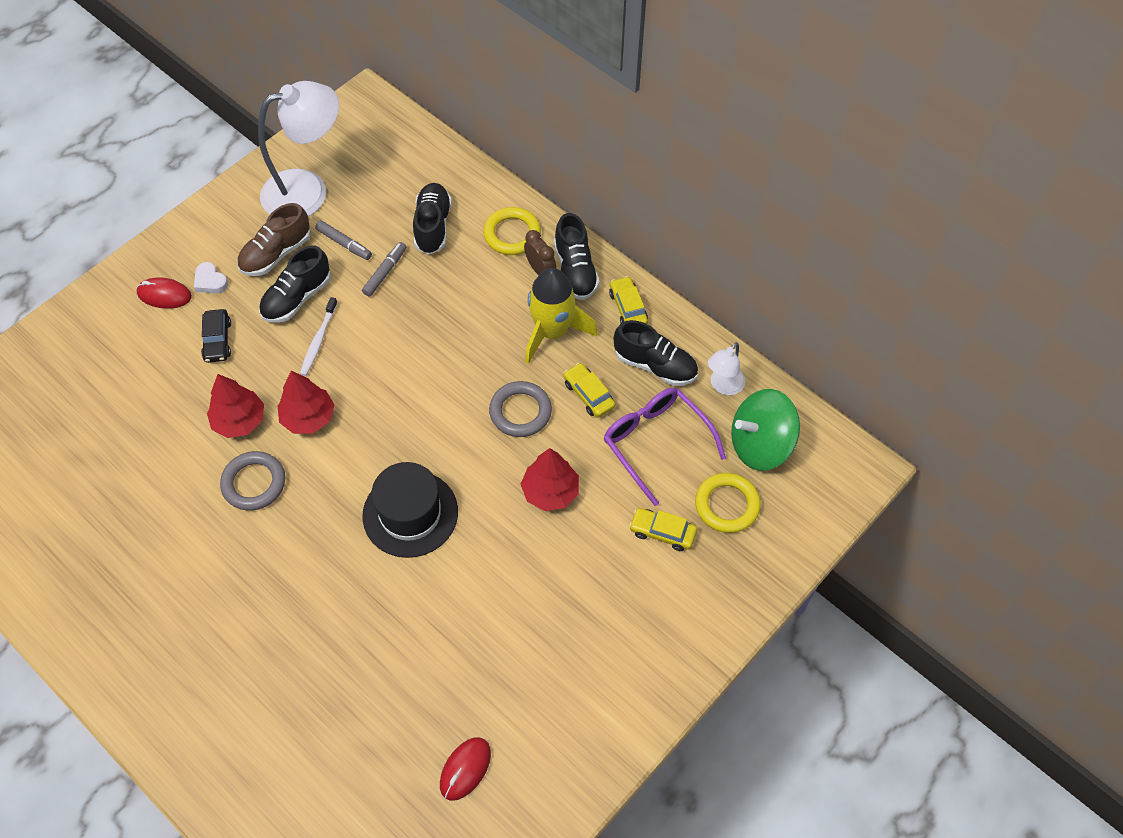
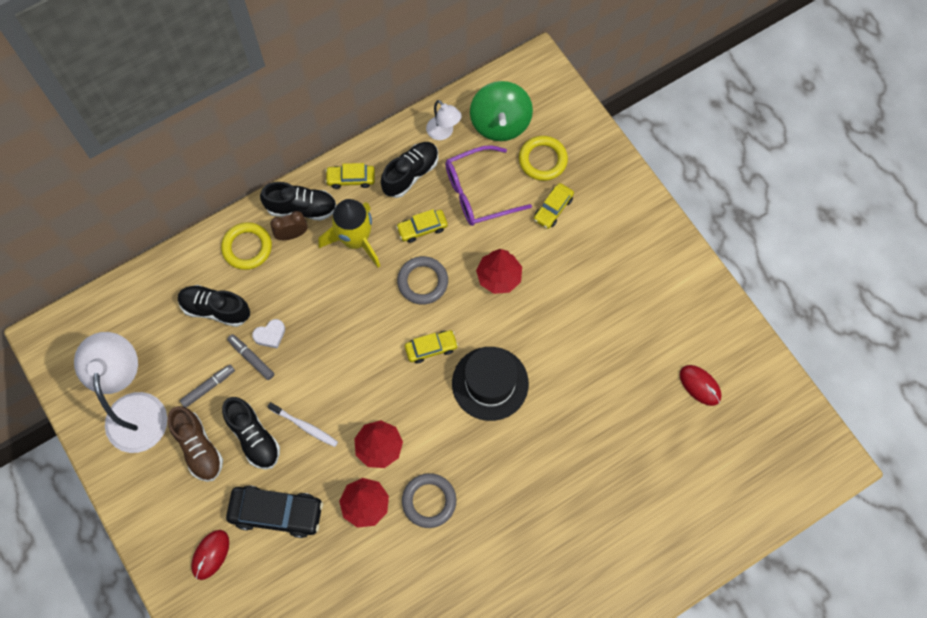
camera: 75 degrees left, 10 degrees up
white heart [194,262,228,293] -> white heart moved to [252,319,285,349]
black car [201,309,231,363] -> black car [226,485,323,538], size x1.71
none -> yellow car [405,330,458,363]

